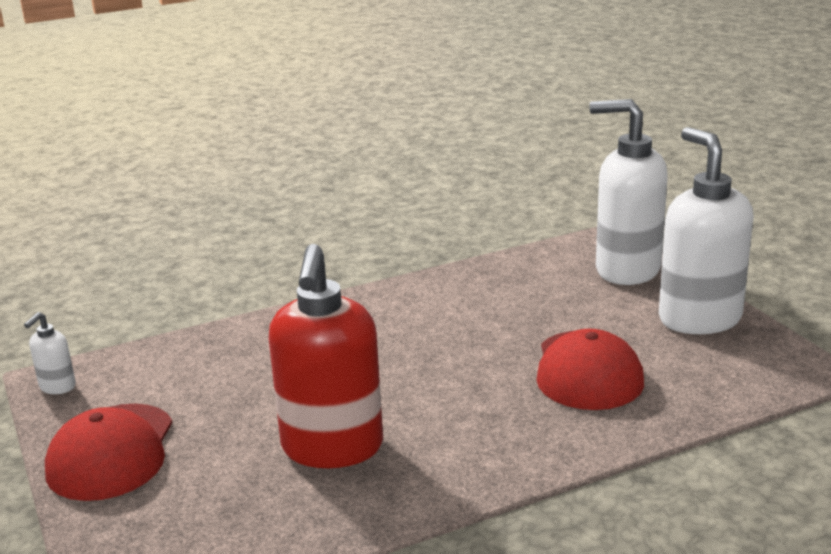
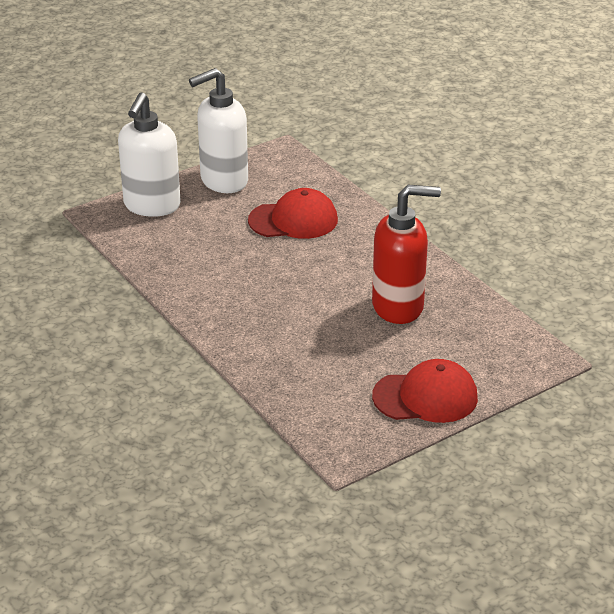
camera: 100 degrees left, 10 degrees up
white soap dispenser [24,312,76,394] -> none

